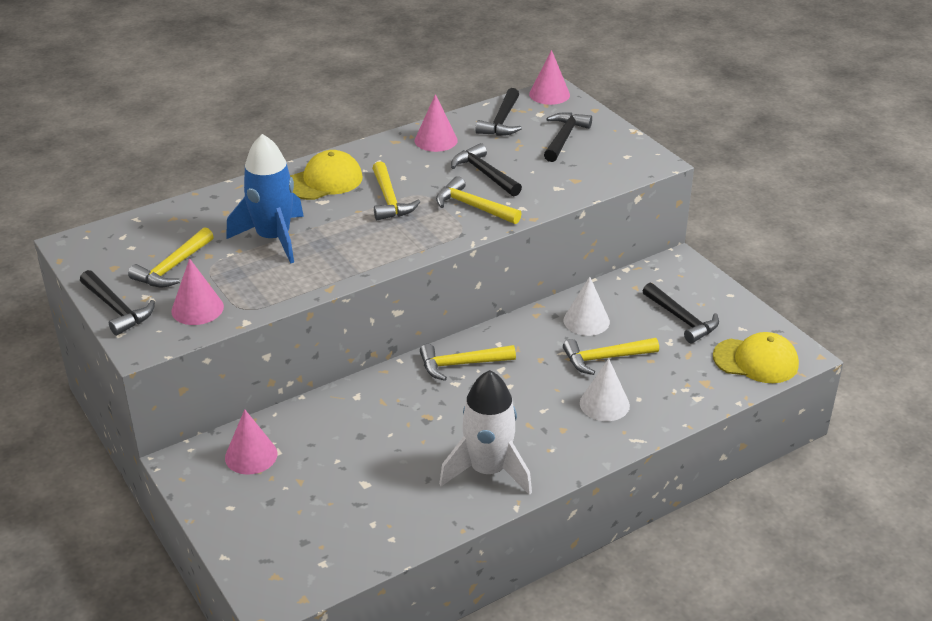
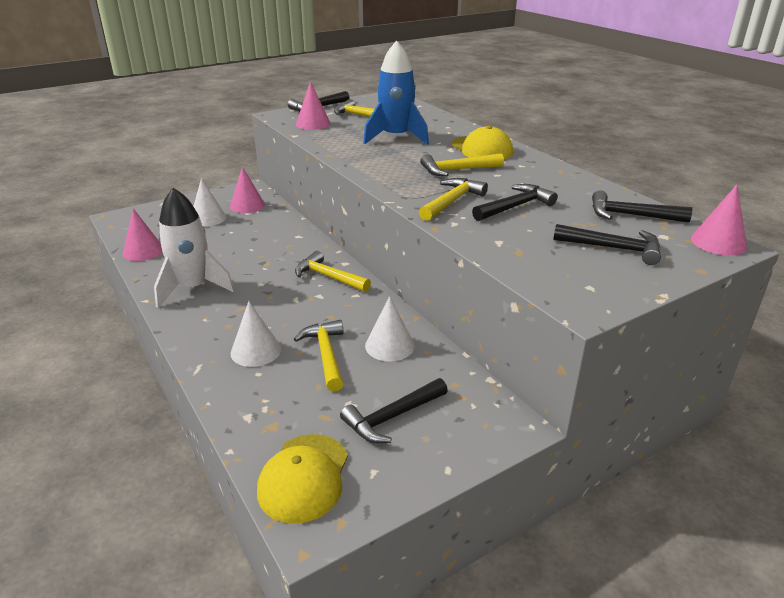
camera: 90 degrees right, 5 degrees down
pink cone [415,94,458,152] -> pink cone moved to [123,208,162,261]
yellow hammer [420,344,516,381] -> yellow hammer turned 45 degrees counterclockwise [295,251,371,292]
none -> white cone [193,178,227,227]

